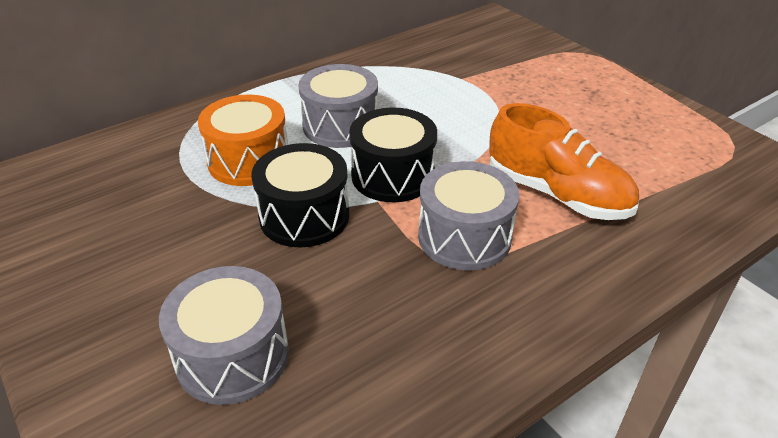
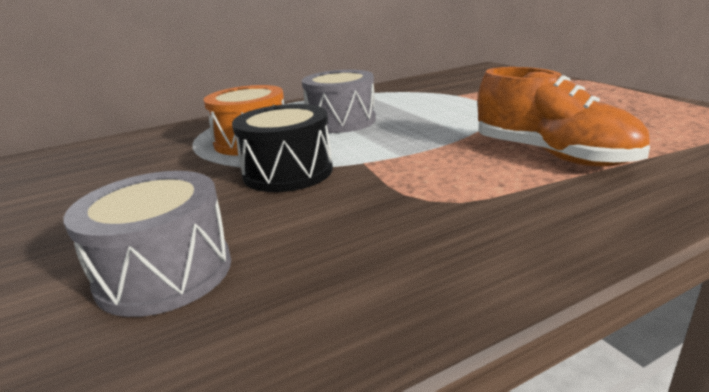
camera: 10 degrees right, 15 degrees down
black drum [349,107,437,202] -> none
grey drum [418,161,519,270] -> none

